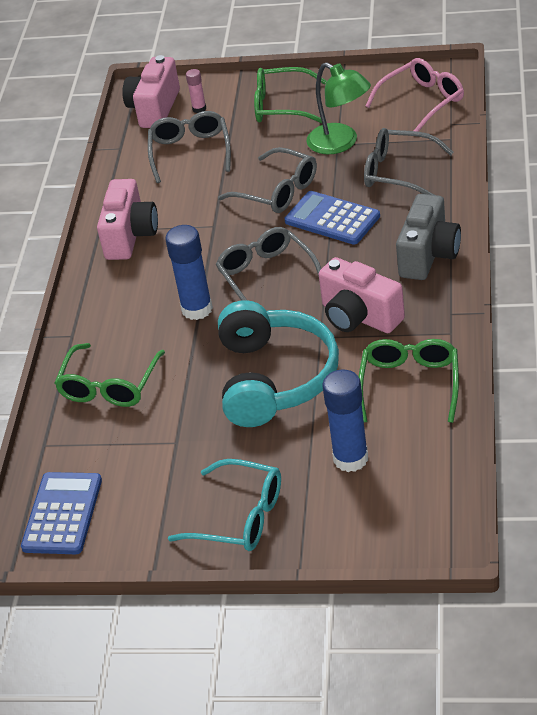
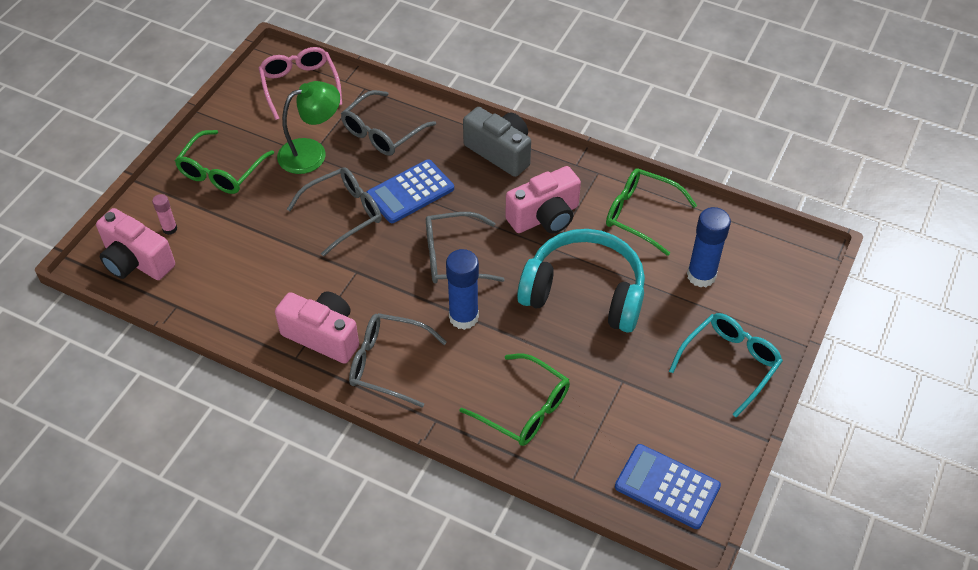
camera: 75 degrees left, 10 degrees up
grey glasses [148,111,231,183] -> grey glasses moved to [349,313,447,408]

